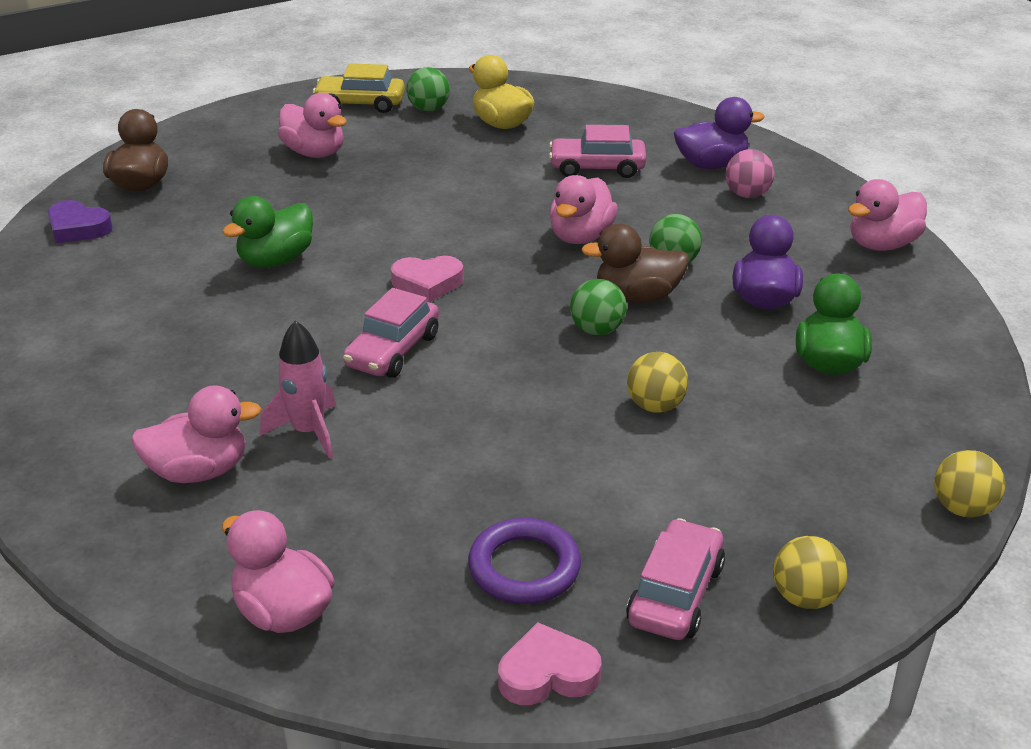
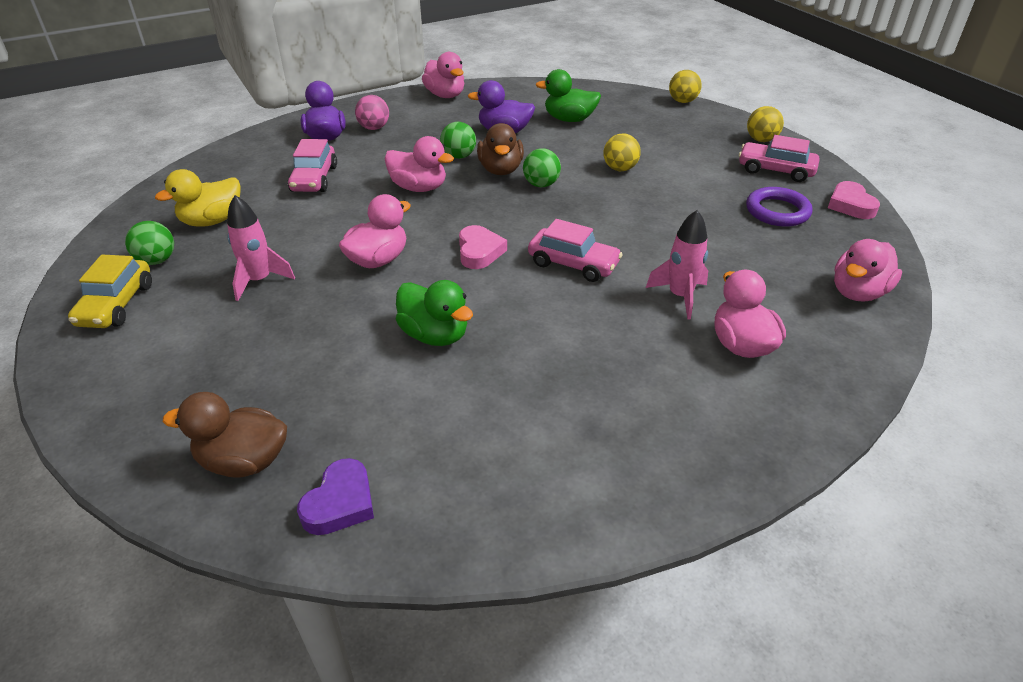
camera: 90 degrees left, 5 degrees up
pink duck [278,93,347,158] -> pink duck moved to [339,194,411,268]
none -> pink rocket [227,195,295,301]

